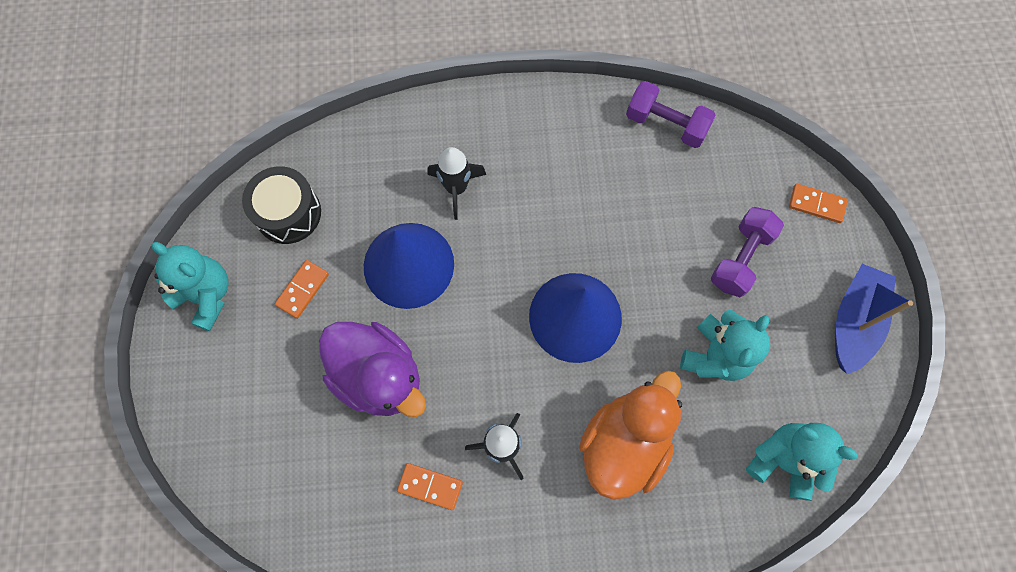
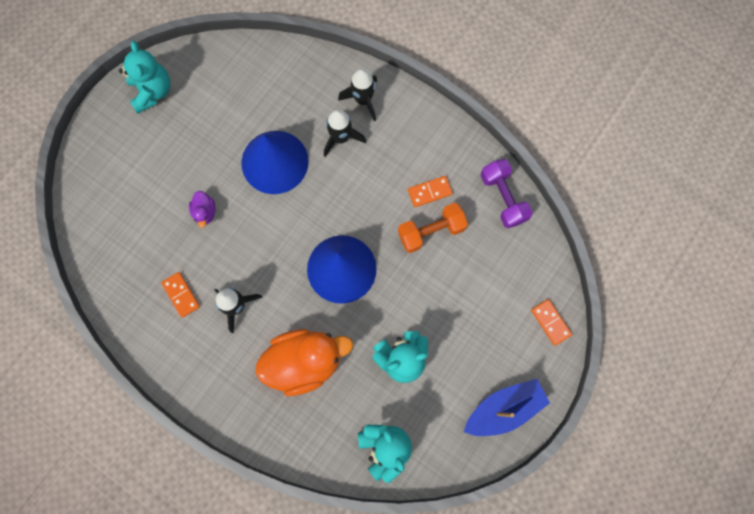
camera: 40 degrees right, 5 degrees up
black drum [242,166,321,244] -> none
orange domino [275,260,329,319] -> orange domino moved to [408,176,453,207]
purple duck [319,322,426,417] -> purple duck [189,191,216,228], size x0.43
purple dumbbell [711,207,784,297] -> none
none -> black rocket [338,69,377,121]
none -> orange dumbbell [398,203,468,253]

